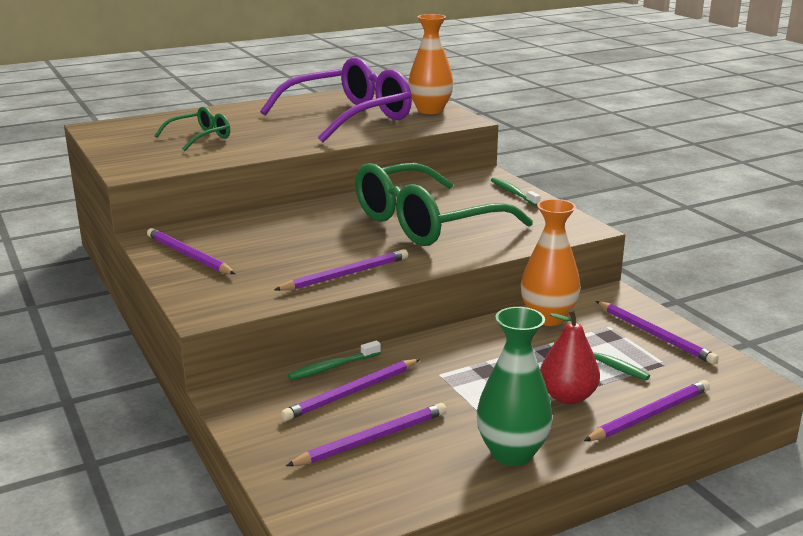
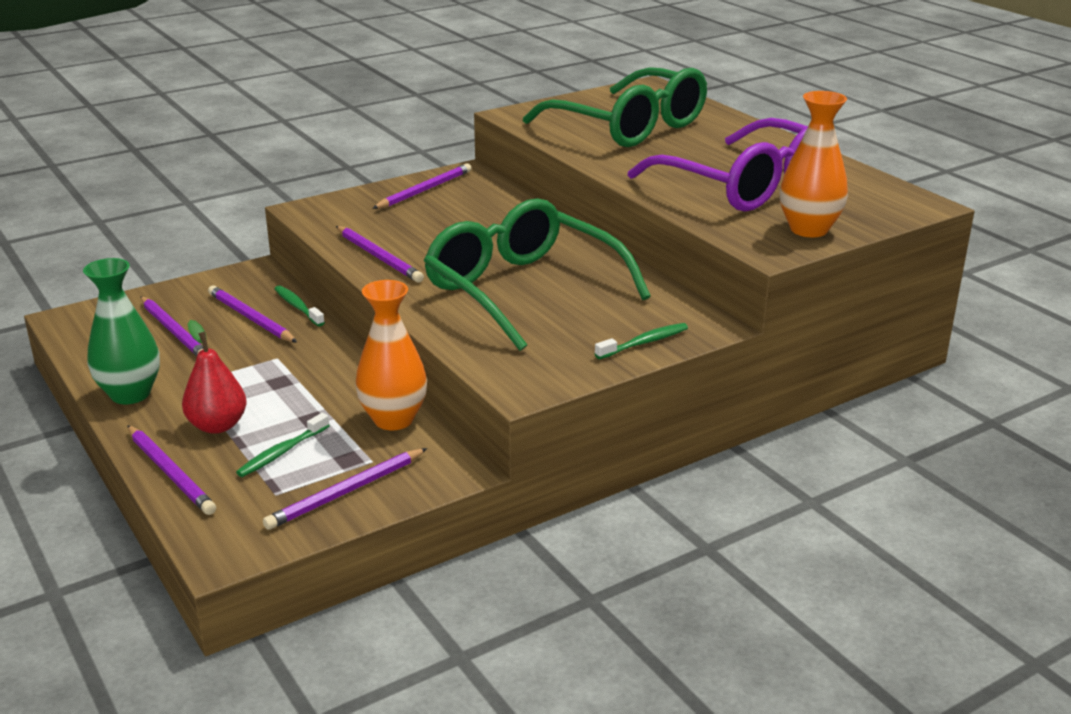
camera: 85 degrees right, 5 degrees up
green glasses [154,107,230,151] -> green glasses [523,67,707,147], size x2.10

